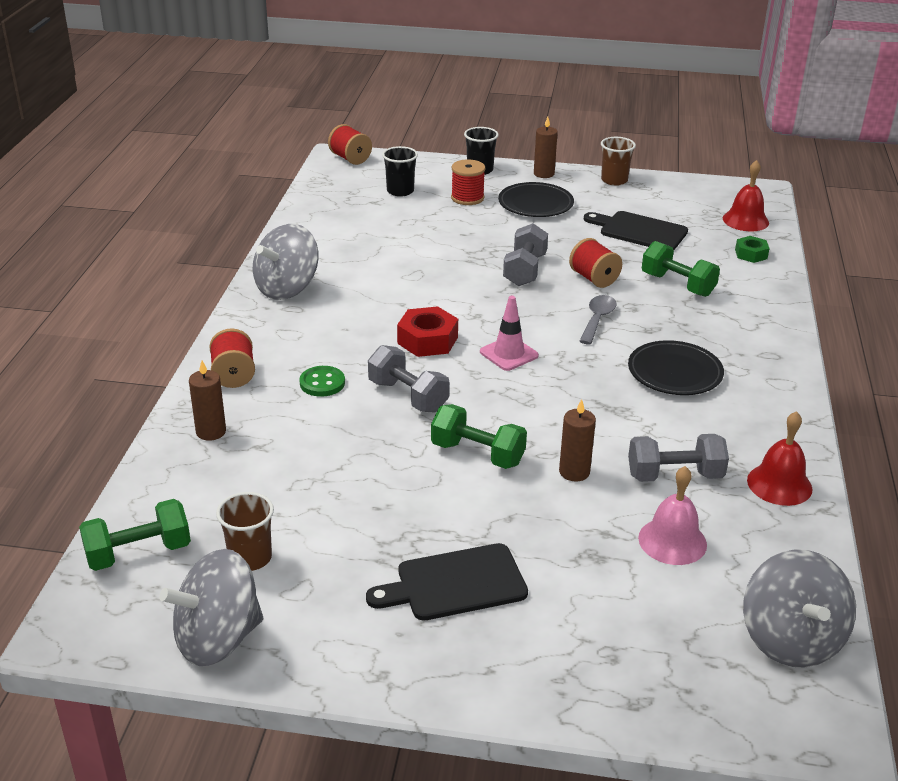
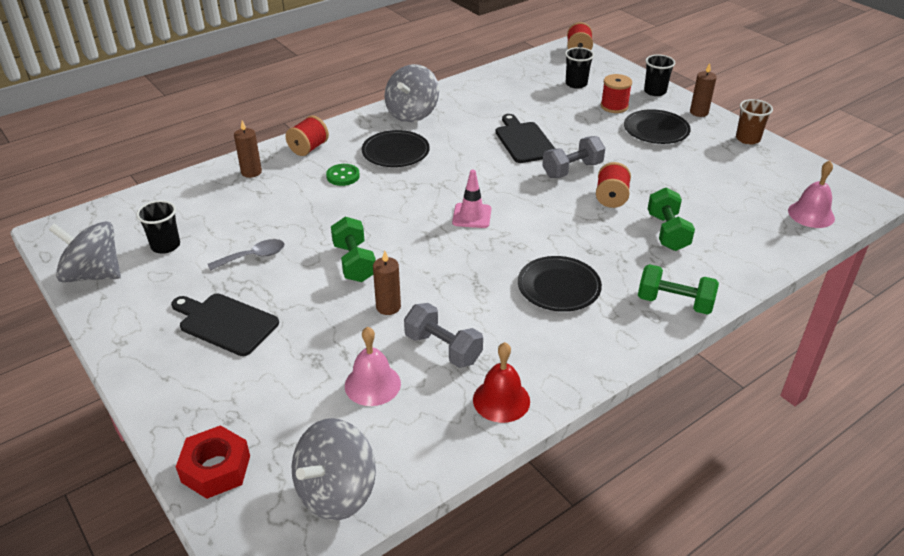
camera: 45 degrees right, 5 degrees up
green dumbbell [79,499,191,571] -> green dumbbell moved to [638,264,719,315]
brown cup [216,492,274,571] -> black cup [136,200,180,254]
grey spinning top [253,224,318,300] -> grey spinning top turned 60 degrees counterclockwise [385,64,439,123]
grey dumbbell [368,345,449,413] -> none
red nut [397,306,458,357] -> red nut moved to [176,425,250,499]
grey spoon [579,295,617,345] -> grey spoon moved to [208,239,285,271]
black cutting board [584,211,688,250] -> black cutting board moved to [496,114,555,163]
red bell [723,160,769,231] -> pink bell [788,160,835,228]
green nut [735,236,770,263] -> none
none -> black plate [362,130,430,167]

